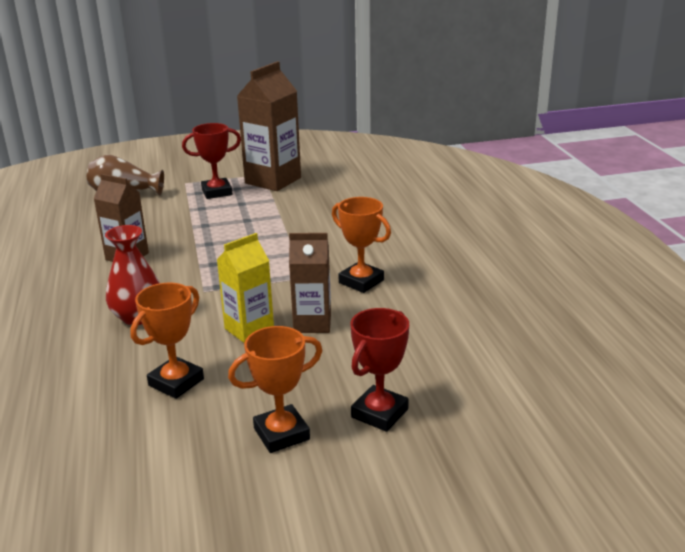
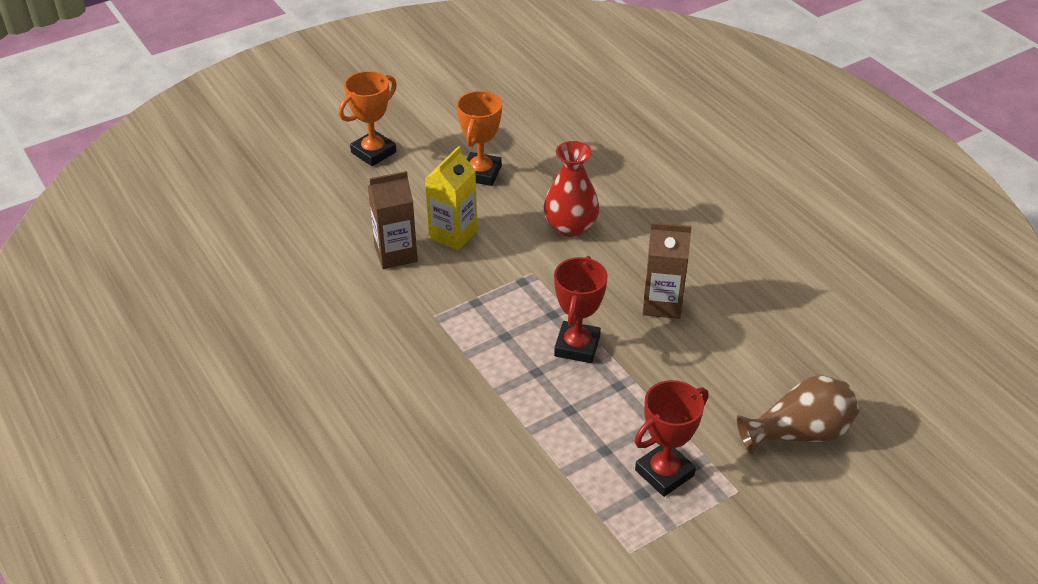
camera: 160 degrees right, 15 degrees up
brown carton [237,61,301,191] -> none
orange trophy [332,197,391,293] -> none
red trophy [351,308,409,432] -> red trophy moved to [554,256,608,363]

